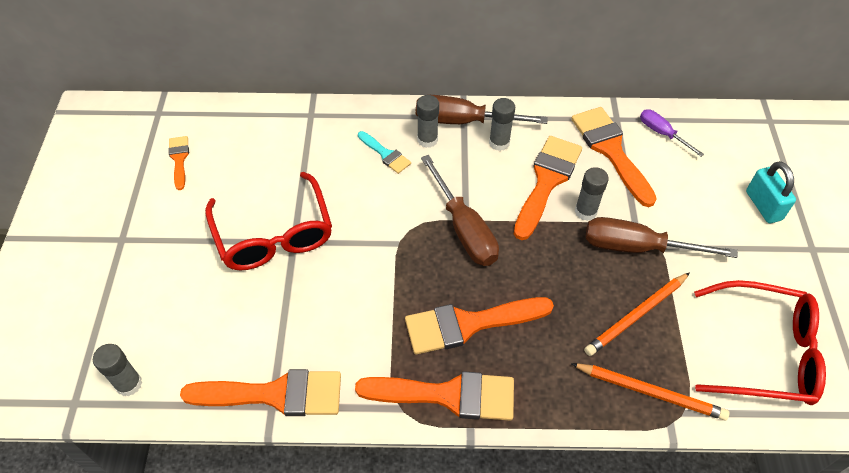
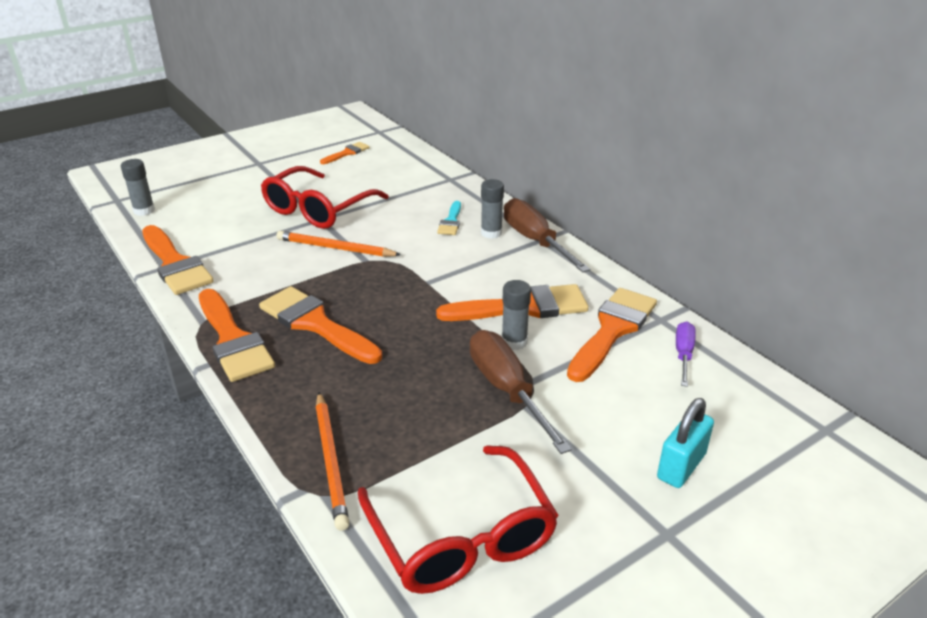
camera: 55 degrees right, 20 degrees down
brown screwdriver [421,155,499,266] -> none
grey glue stick [489,98,515,151] -> none
orange pencil [584,272,690,356] -> orange pencil moved to [276,231,401,257]

